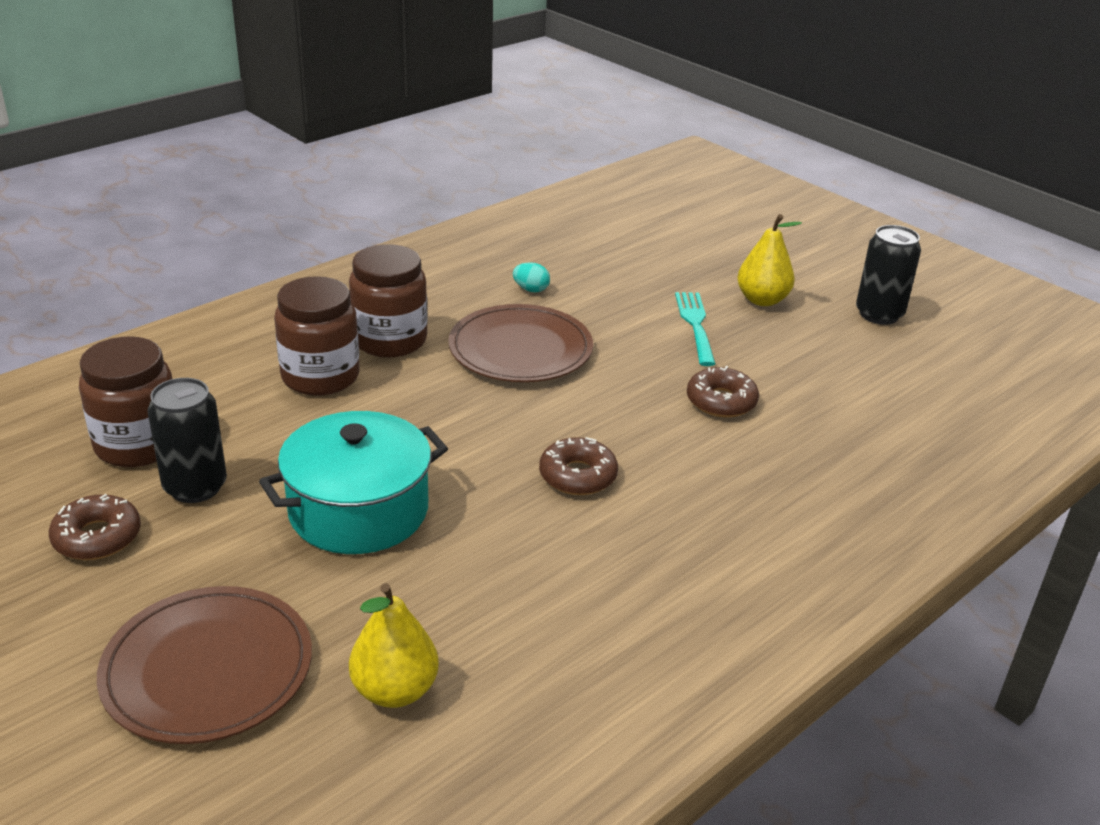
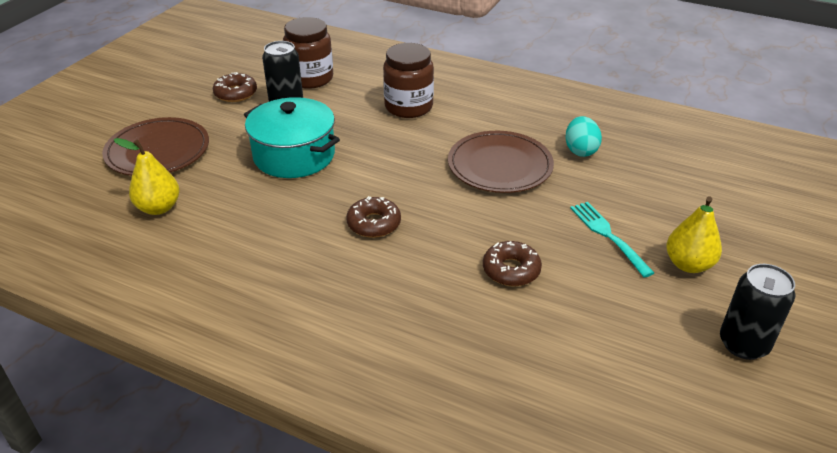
camera: 70 degrees right, 5 degrees up
brown jar [349,244,428,358] -> none
turquoise egg [513,262,550,292] -> turquoise egg [565,116,602,157], size x1.56
turquoise fork [675,292,715,366] -> turquoise fork turned 90 degrees counterclockwise [570,202,654,278]

